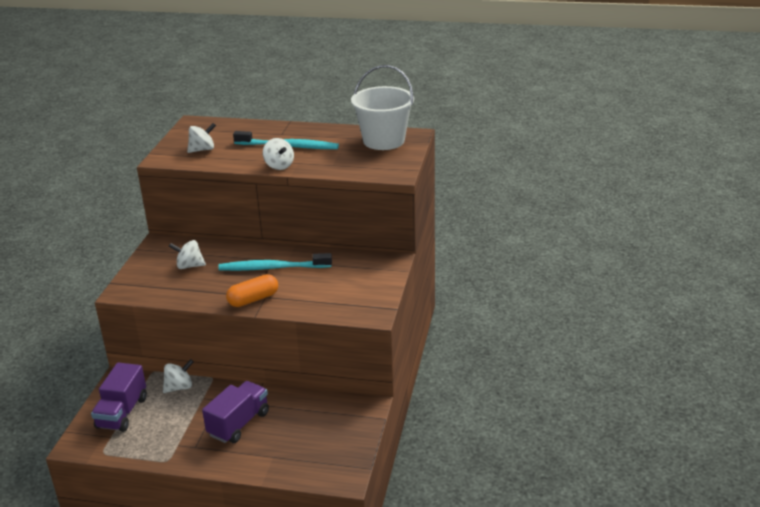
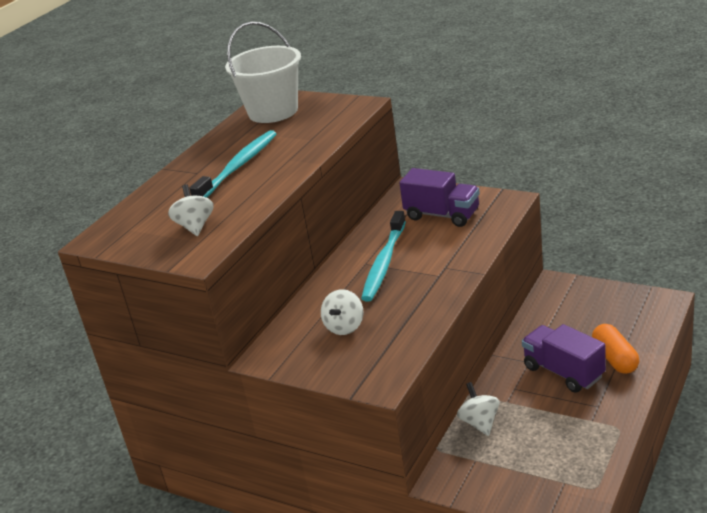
camera: 70 degrees left, 0 degrees up
purple truck [91,363,147,432] -> purple truck moved to [400,168,480,227]
orange capsule [226,274,278,307] -> orange capsule moved to [592,324,639,374]
white spinning top [263,138,294,170] -> none

